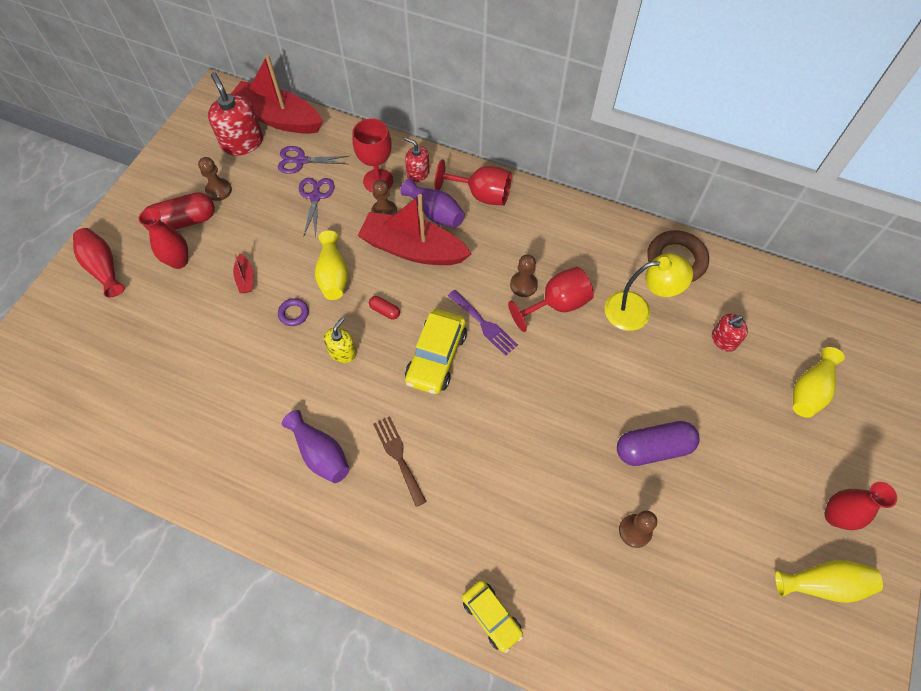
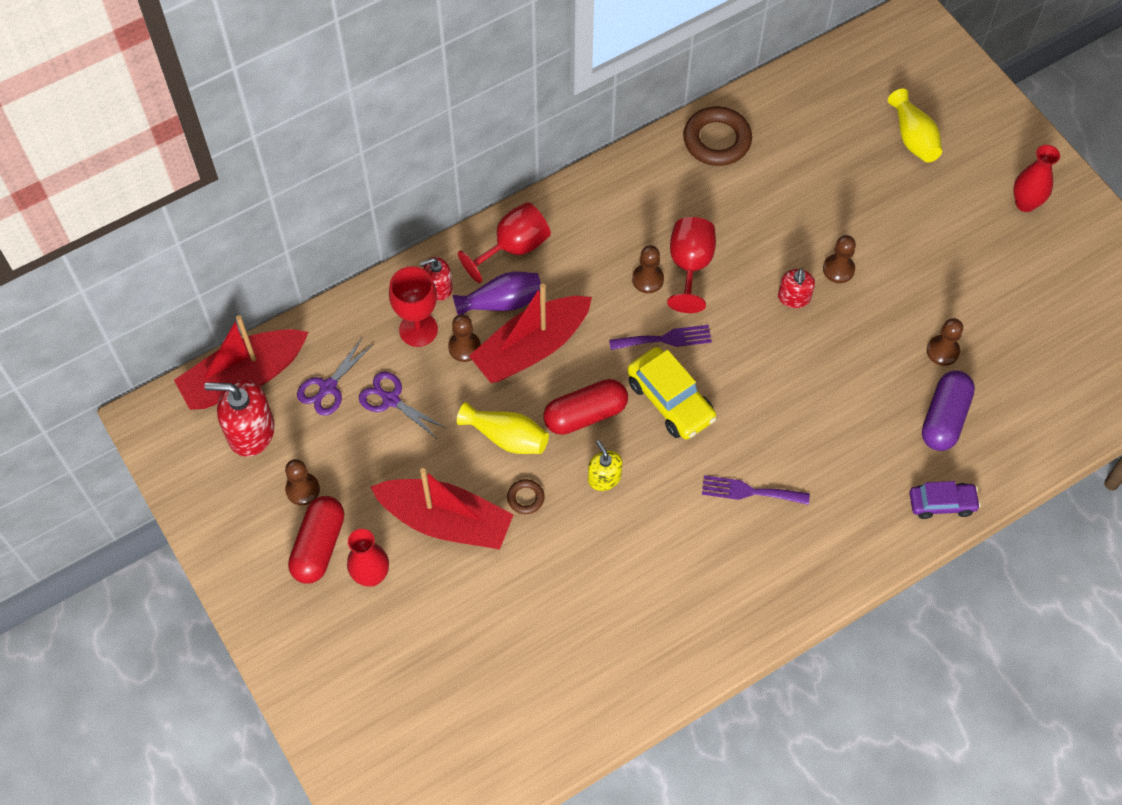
camera: 55 degrees left, 0 degrees up
red vase [73,228,125,297] -> none
red boat [233,253,253,293] -> red boat [371,468,514,550], size x2.45
purple ring [278,298,309,326] -> brown ring [507,479,545,514]
purple vase [282,410,349,483] -> none
red capsule [369,296,400,320] -> red capsule [543,379,628,435], size x2.16
brown fork [373,416,427,507] -> purple fork [702,475,810,505]
yellow car [462,580,523,653] -> purple car [909,481,981,519]
yellow lamp [605,253,693,331] -> none
purple capsule [617,421,699,466] -> purple capsule moved to [922,371,975,451]
red soap dispenser [712,314,748,352] -> red soap dispenser moved to [778,269,815,308]
yellow vase [775,560,883,603] -> none
none -> brown pawn [823,235,856,283]

